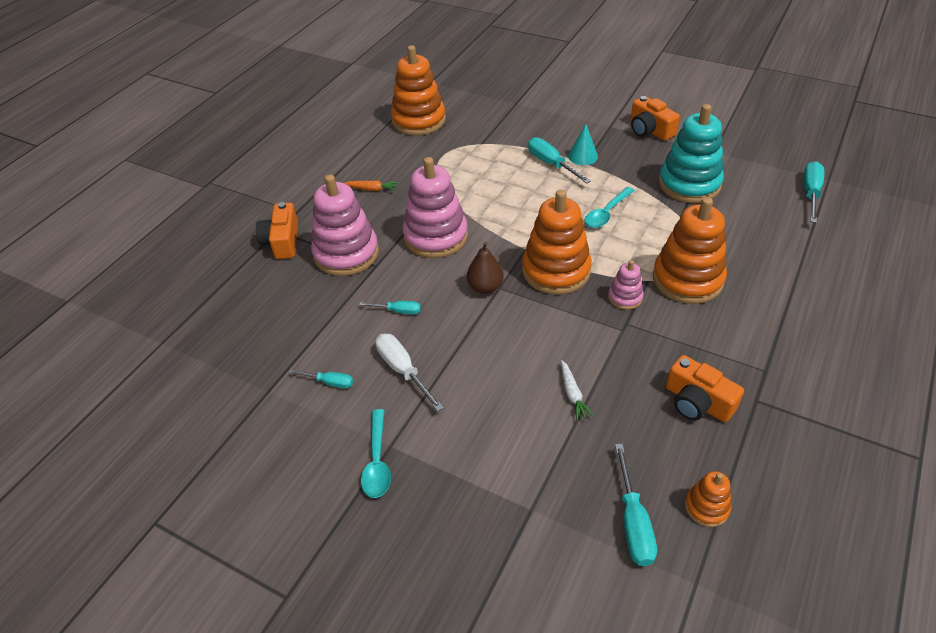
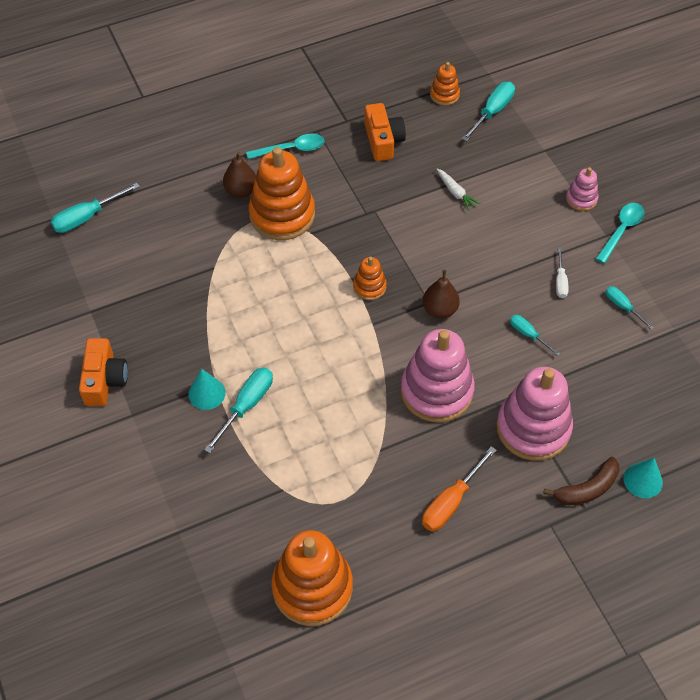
camera: 145 degrees left, 10 degrees up
orange camera [256,202,298,259] -> brown banana [543,457,619,505]
orange carrot [344,180,399,191] -> orange screwdriver [422,446,497,531]
white screwdriver [375,334,444,412] -> white screwdriver [556,248,569,298], size x0.60
orange stacking toy [522,190,592,295] -> orange stacking toy [353,257,387,300], size x0.48
turquoise screwdriver [528,137,591,184] -> turquoise screwdriver turned 150 degrees counterclockwise [204,367,273,453]
white carrot [561,360,594,421] -> white carrot turned 120 degrees clockwise [437,169,480,210]
turquoise spoon [584,187,635,228] -> turquoise spoon moved to [246,133,324,159]
pink stacking toy [608,260,644,310] -> pink stacking toy moved to [566,167,599,211]
turquoise stacking toy [659,104,724,203] -> none
none -> brown pear [223,152,256,198]
none -> turquoise cone [623,458,663,498]

